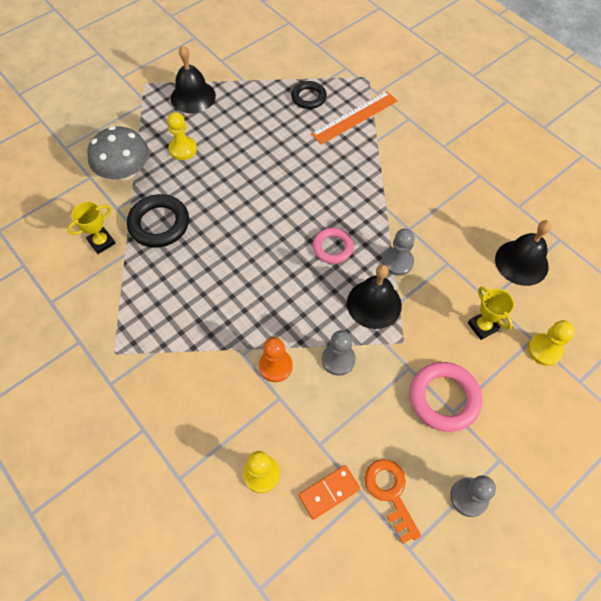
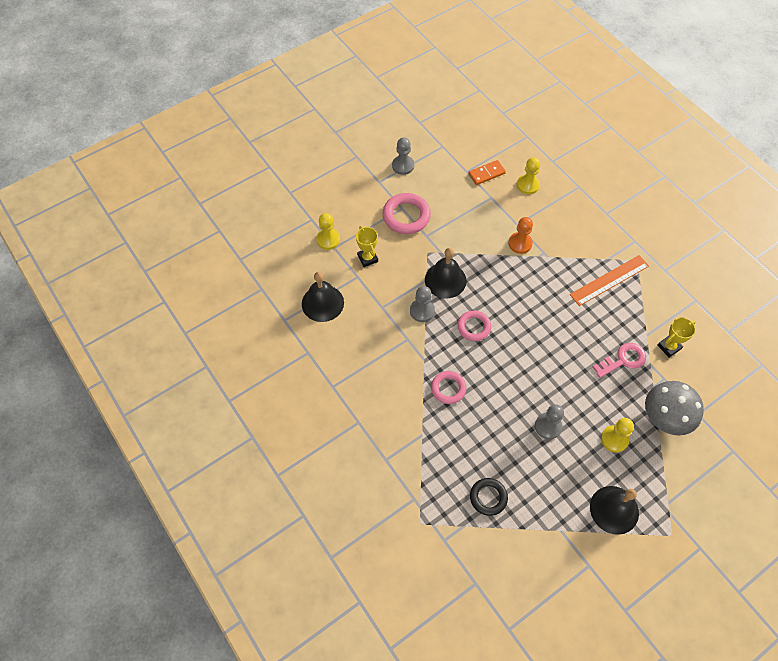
camera: 175 degrees left, 0 degrees up
black ring [127,194,189,248] -> pink key [593,343,646,378]
orange ruler [311,91,398,145] -> orange ruler moved to [570,255,649,306]
grey pawn [322,330,356,376] -> grey pawn moved to [535,404,564,439]
orange key [364,459,421,544] -> none
none -> pink ring [431,371,466,404]

